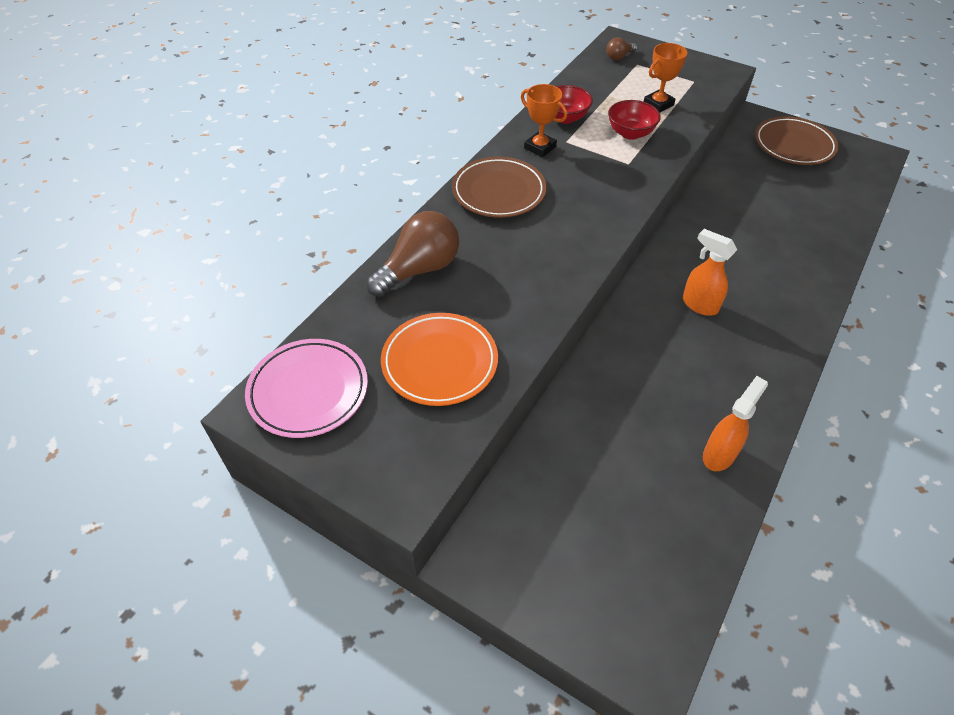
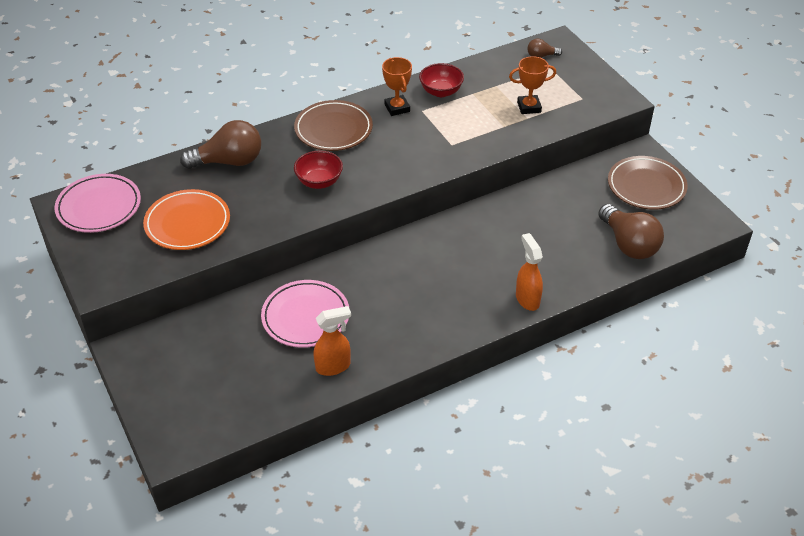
camera: 30 degrees right, 5 degrees down
red bowl [608,100,661,140] -> red bowl moved to [294,151,343,189]
orange spray bottle [683,229,737,316] -> orange spray bottle moved to [516,233,543,311]
none -> pink plate [261,280,350,348]
none -> brown light bulb [598,204,664,259]

